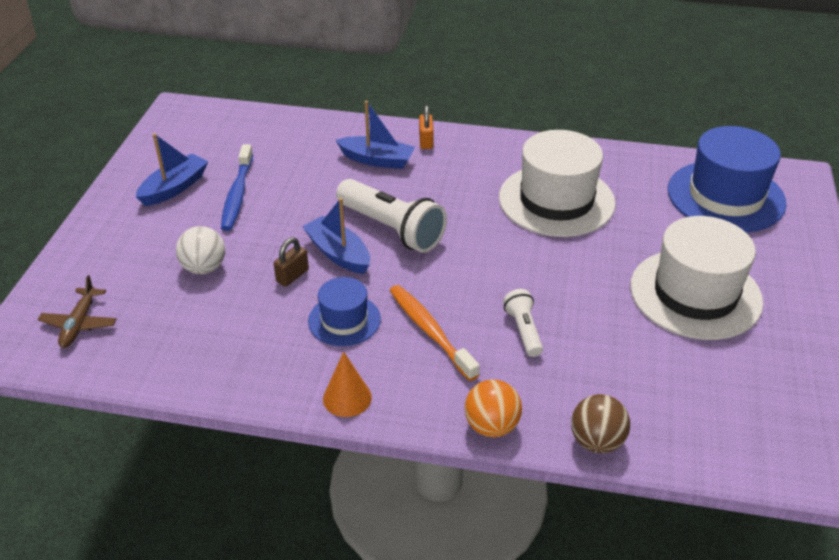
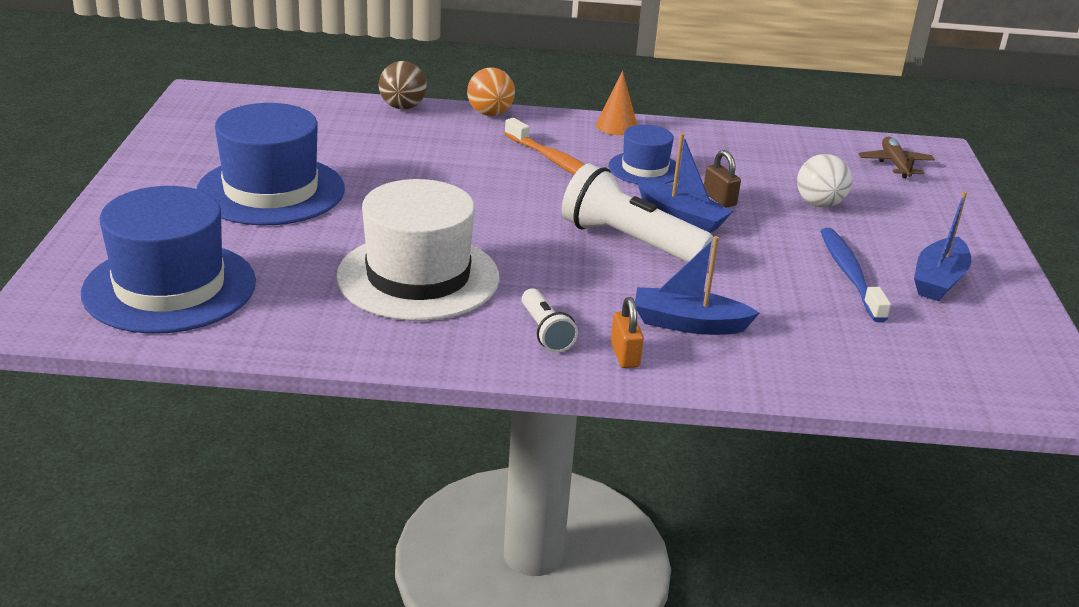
camera: 170 degrees right, 10 degrees down
brown padlock [274,237,309,287] -> brown padlock turned 60 degrees counterclockwise [704,150,741,208]
white flashlight [503,289,543,357] -> white flashlight moved to [522,288,578,353]
white hat [630,216,763,340] -> blue hat [196,103,345,225]

